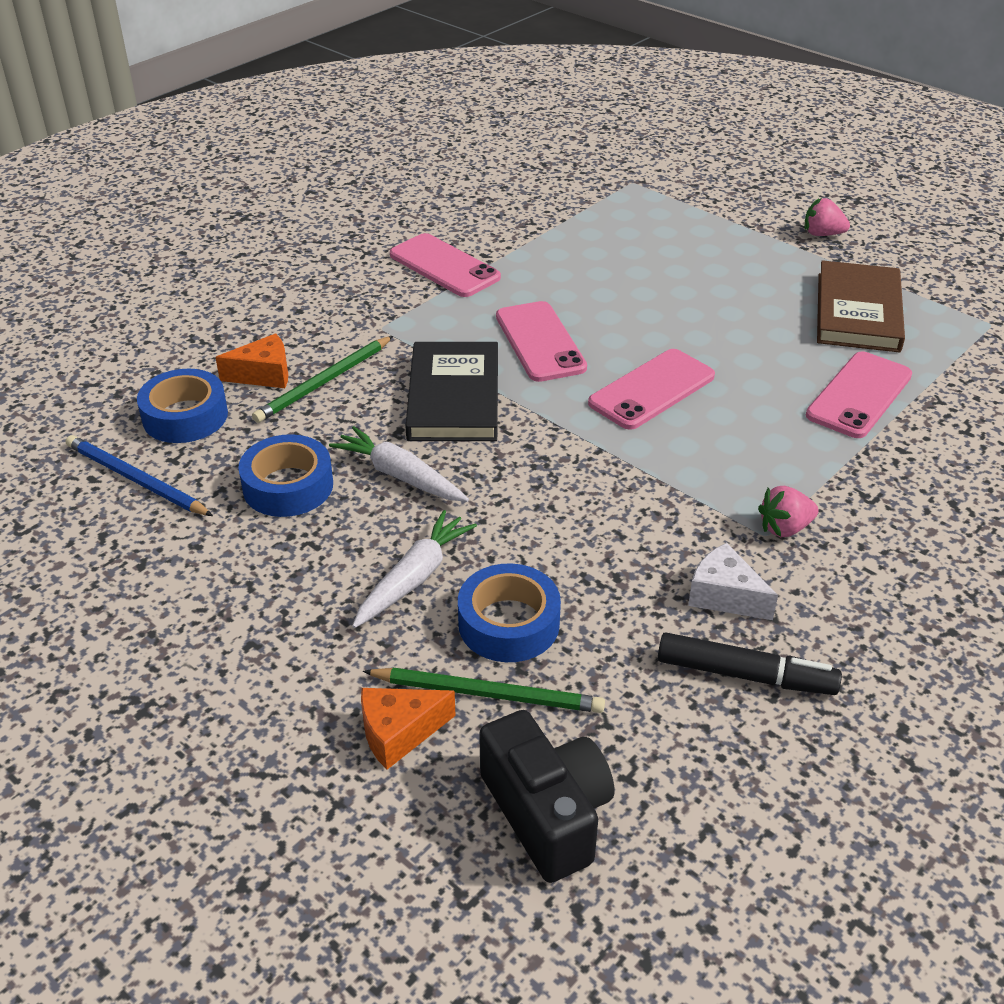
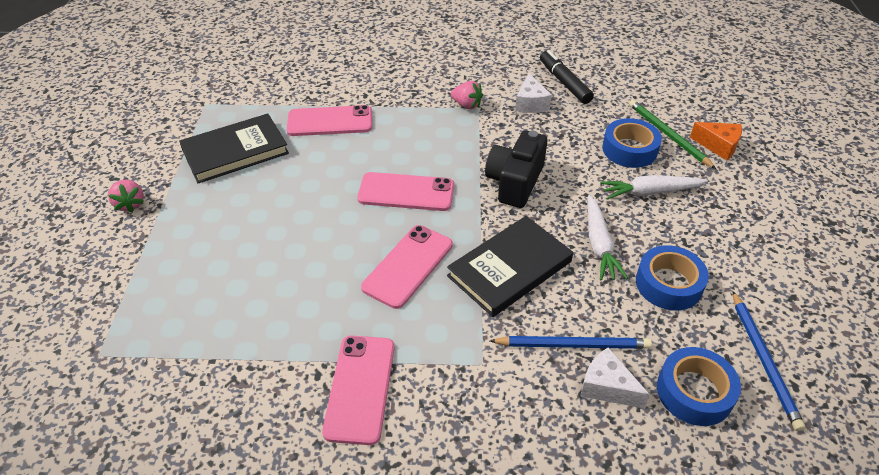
camera: 130 degrees left, 5 degrees up
orange cheese [215,333,288,388] -> white cheese [580,347,650,408]
green pencil [252,336,393,423] -> blue pencil [490,336,652,349]
black camera [479,710,615,883] -> black camera moved to [485,131,547,208]
brown book [817,260,905,353] -> black book [179,113,289,183]

